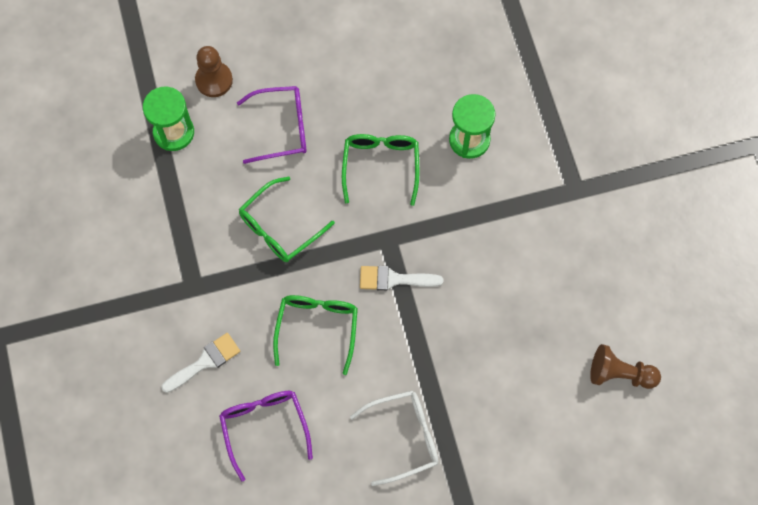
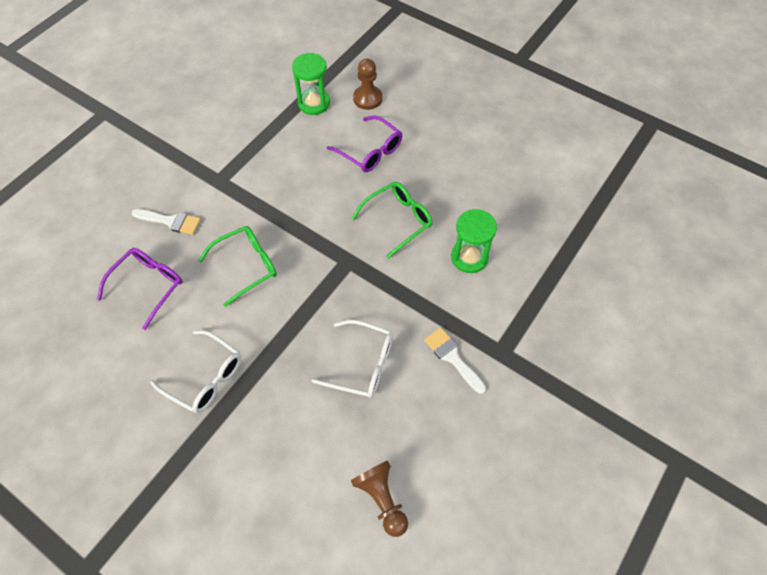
camera: 50 degrees right, 10 degrees down
green glasses [239,176,335,262] -> none
white brush [360,266,444,291] -> white brush moved to [424,327,486,394]
none -> white glasses [311,320,393,398]

